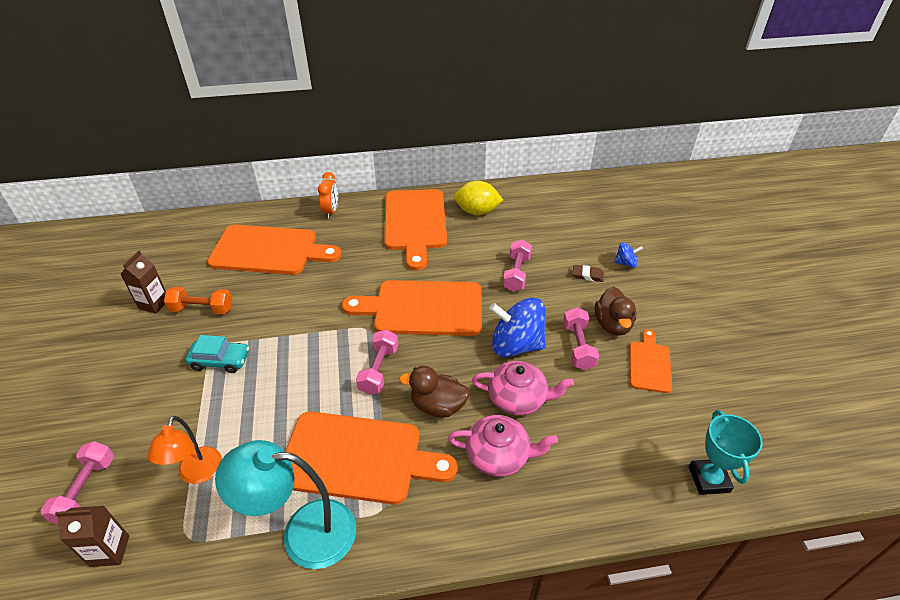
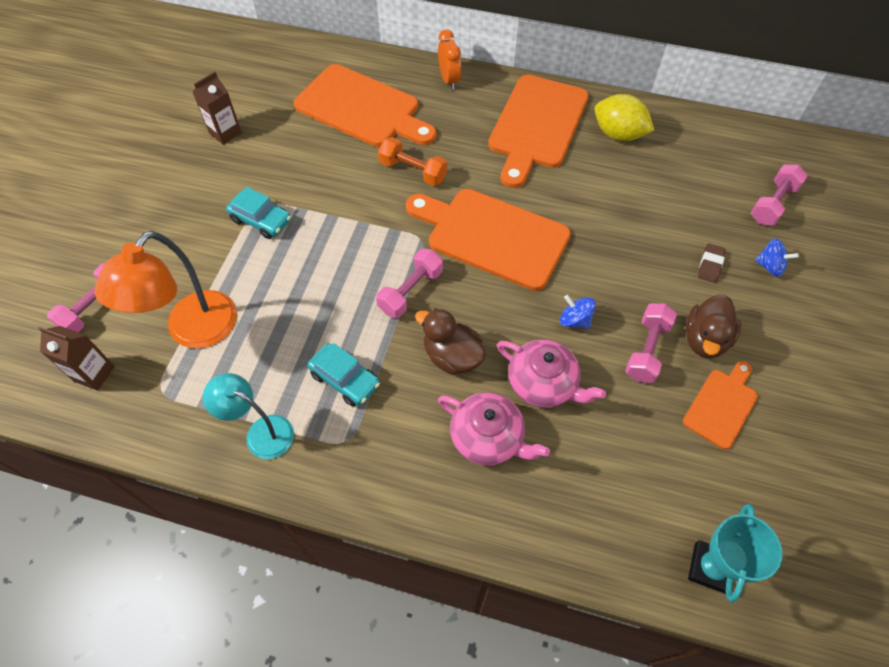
camera: 25 degrees right, 15 degrees up
orange lamp [148,416,222,484] -> orange lamp [94,231,237,349], size x1.58
orange dumbbell [164,287,232,314] -> orange dumbbell moved to [378,137,447,186]
turquoise lamp [215,440,356,569] -> turquoise lamp [203,373,294,459], size x0.63
orange cutting board [285,411,458,505] -> turquoise car [308,343,380,406]
orange clock [318,172,338,219] -> orange clock turned 45 degrees counterclockwise [438,30,461,90]
blue spinning top [489,298,546,357] -> blue spinning top [560,295,596,329], size x0.48
pink dumbbell [503,239,532,292] -> pink dumbbell moved to [751,164,808,225]
brown eraser [573,265,604,282] -> brown eraser turned 75 degrees clockwise [698,243,726,283]

